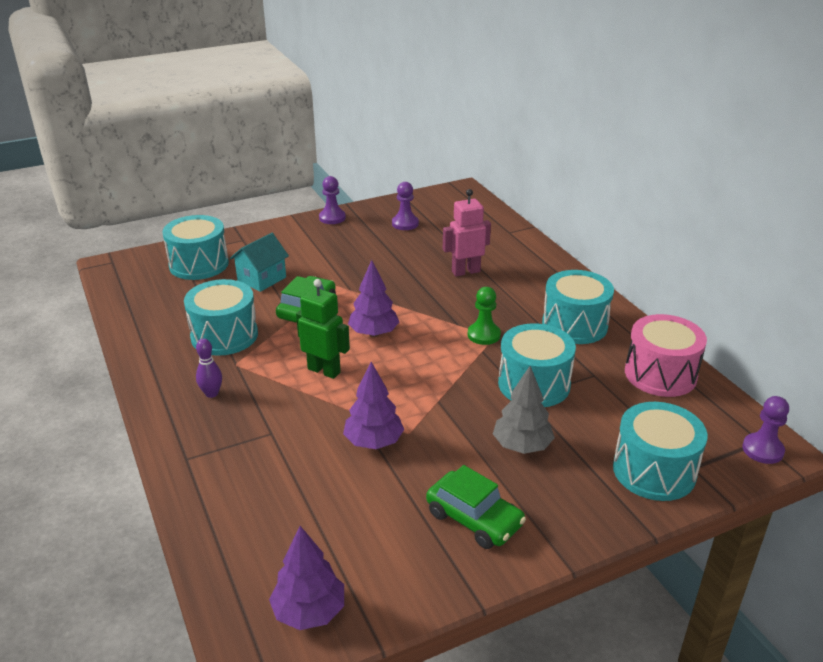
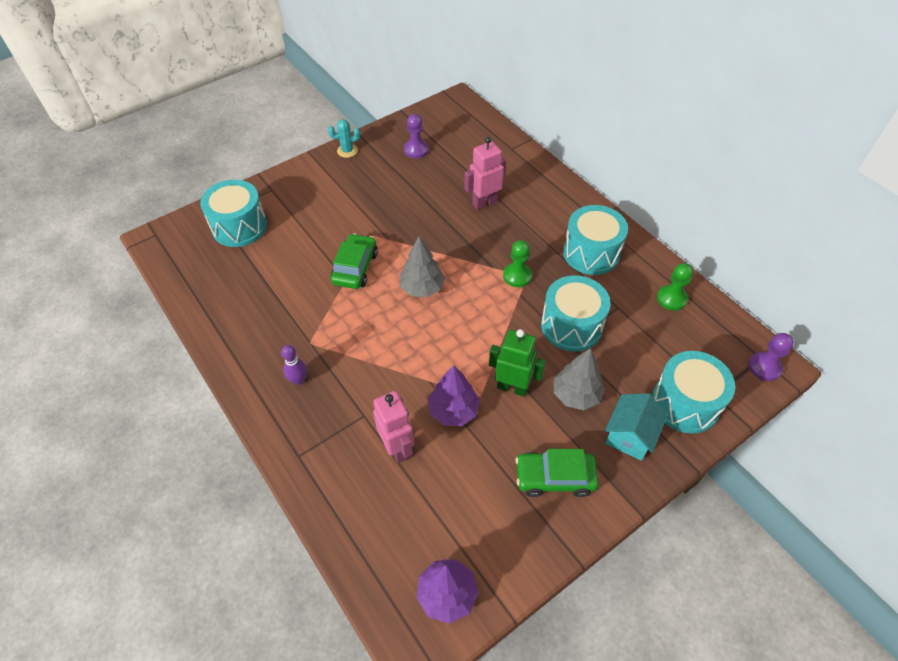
camera: 10 degrees left, 20 degrees up
turquoise drum [184,279,258,356] -> none
turquoise house [230,233,289,292] -> turquoise house moved to [605,393,668,461]
green robot [296,279,350,379] -> green robot moved to [489,329,546,397]
purple pawn [319,176,346,224] -> turquoise cactus [328,119,360,158]
purple tree [348,260,399,337] -> grey tree [400,236,445,297]
green car [426,465,526,549] -> green car turned 150 degrees clockwise [515,449,599,497]
pink drum [625,314,707,397] -> green pawn [657,263,693,311]
none -> pink robot [373,391,414,463]

